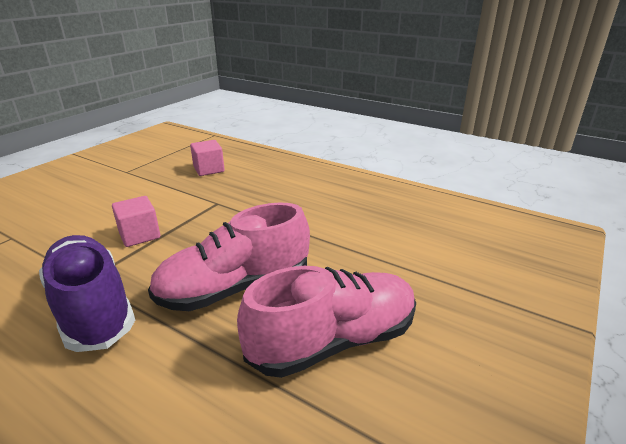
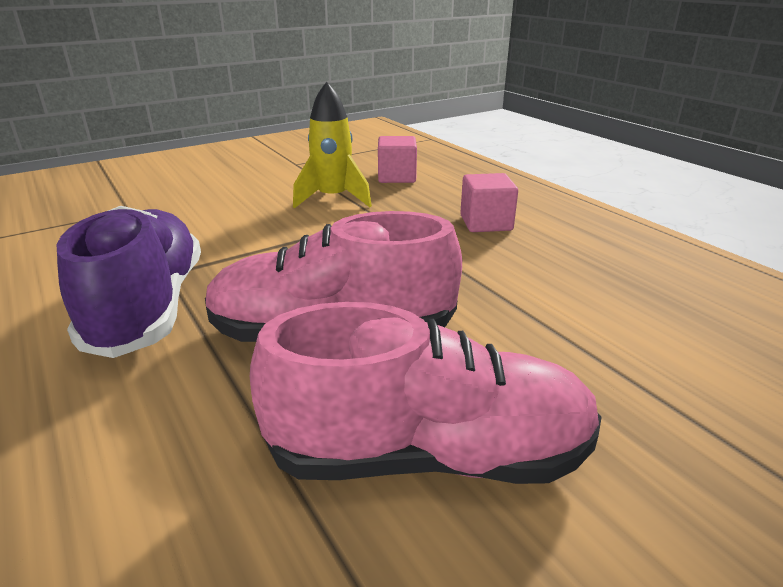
camera: 25 degrees right, 0 degrees up
pink cube [112,196,160,247] -> pink cube moved to [460,173,518,232]
none -> yellow rocket [293,82,372,208]

